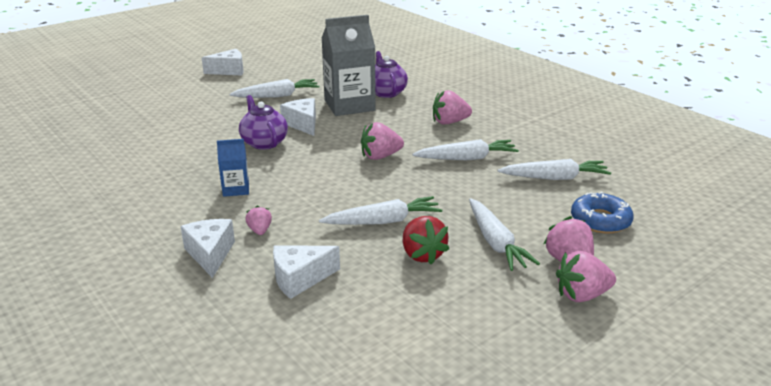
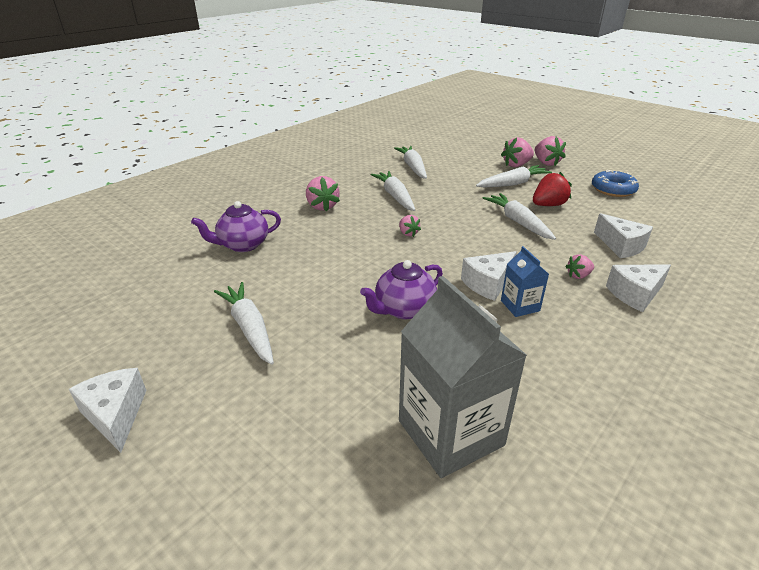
camera: 100 degrees left, 5 degrees up
white cheese [280,98,316,136] -> white cheese moved to [461,251,517,301]
grey carton [321,15,376,116] -> grey carton moved to [399,276,527,478]
pink strawberry [361,122,404,160] -> pink strawberry [399,215,421,237], size x0.59
blue donut [571,192,634,234] -> blue donut moved to [592,170,639,197]

